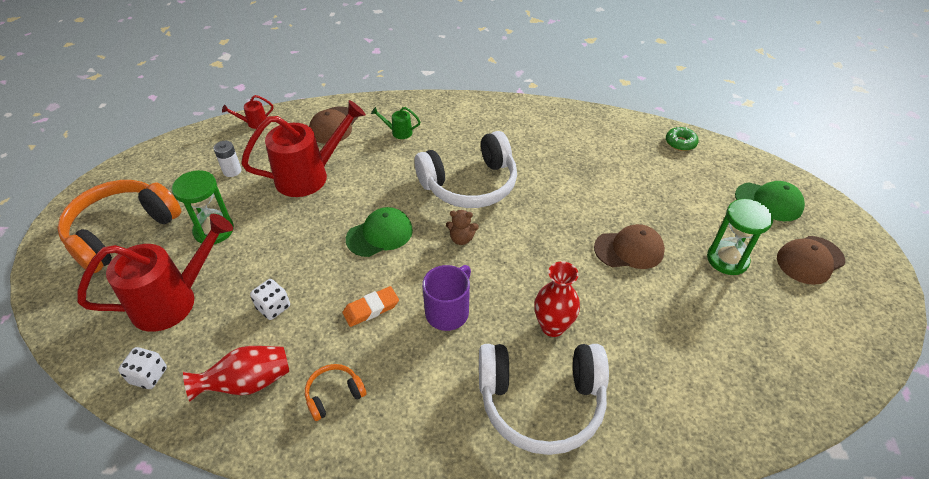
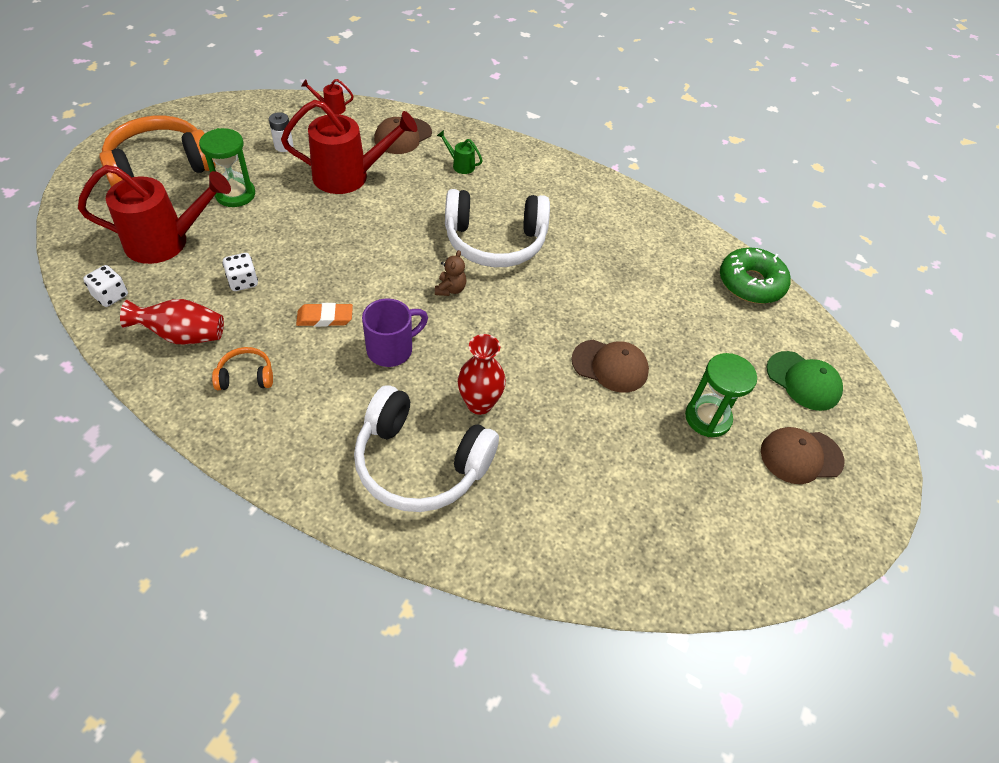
camera: 20 degrees right, 5 degrees up
green cap [346,207,413,257] -> none
brown teddy bear [446,210,479,245] -> brown teddy bear turned 105 degrees counterclockwise [435,250,466,296]
green donut [666,127,699,151] -> green donut [720,248,791,304], size x1.84

